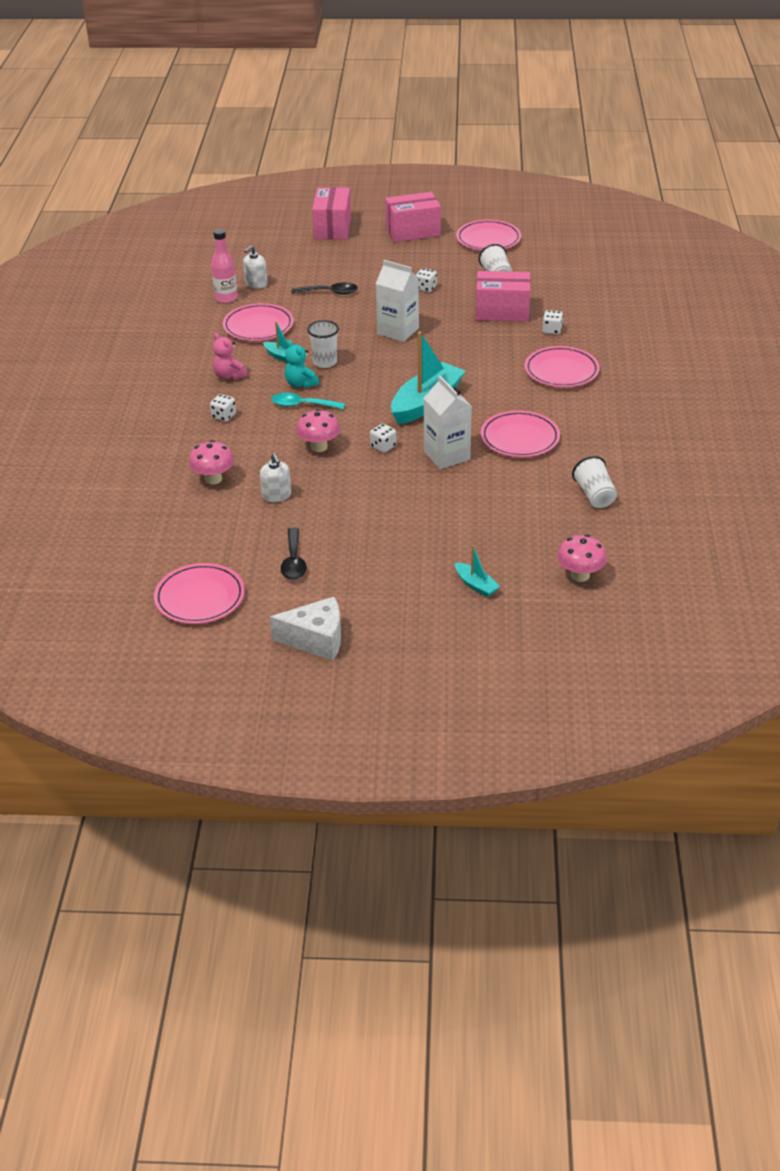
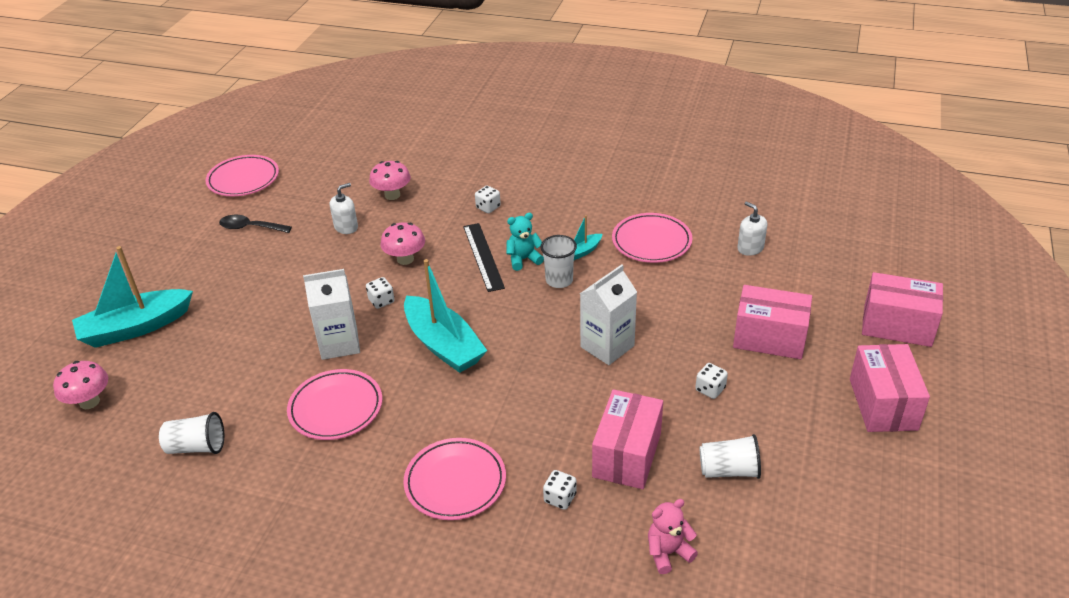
camera: 105 degrees right, 0 degrees up
pink bottle [211,229,237,303] -> none
pink teddy bear [213,333,248,380] -> pink teddy bear moved to [648,499,698,574]
white soap dispenser [260,453,291,502] -> white soap dispenser turned 150 degrees clockwise [330,183,358,234]
white cheese [270,597,341,661] -> none
turquoise spoon [271,393,345,410] -> black ruler [463,223,505,292]
black spoon [292,283,358,295] -> none
turquoise boat [455,545,500,597] -> turquoise boat [72,246,193,348], size x2.13
pink plate [456,220,521,251] -> none
none -> pink box [733,285,812,359]

